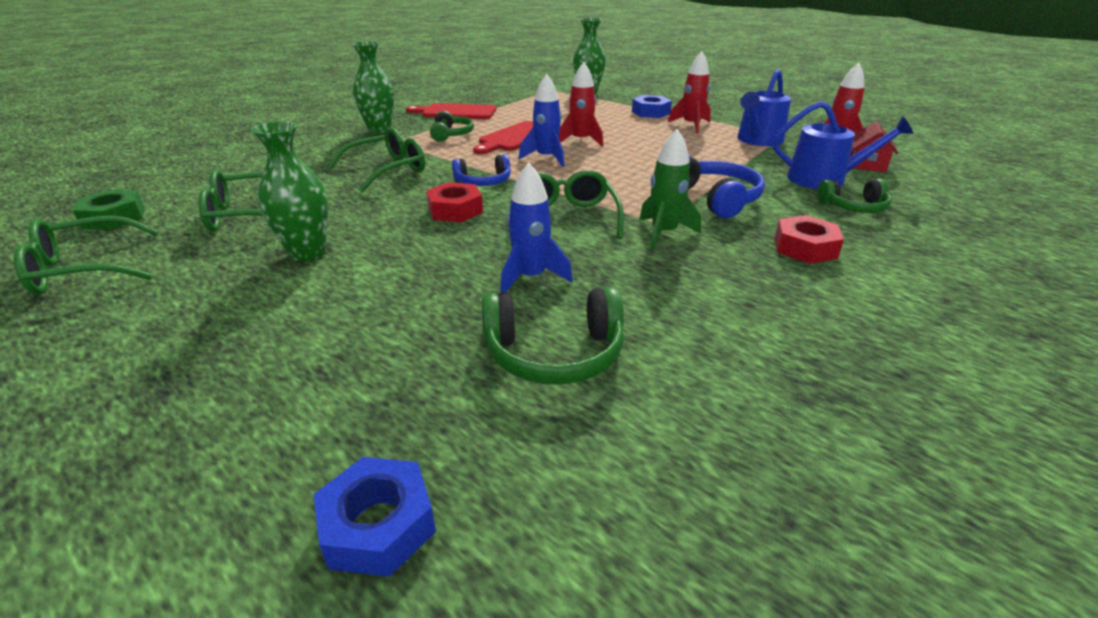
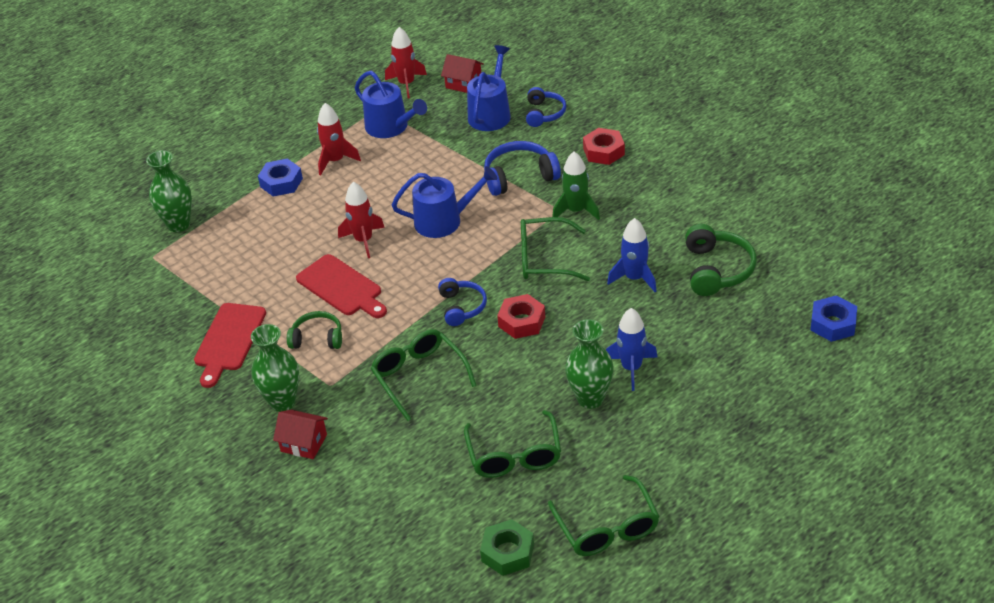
camera: 80 degrees left, 10 degrees up
blue rocket [519,74,564,167] -> blue rocket moved to [606,308,658,391]
green headphones [817,179,892,213] -> blue headphones [526,87,566,127]
none -> red house [273,410,328,459]
none -> blue watering can [392,166,497,238]

